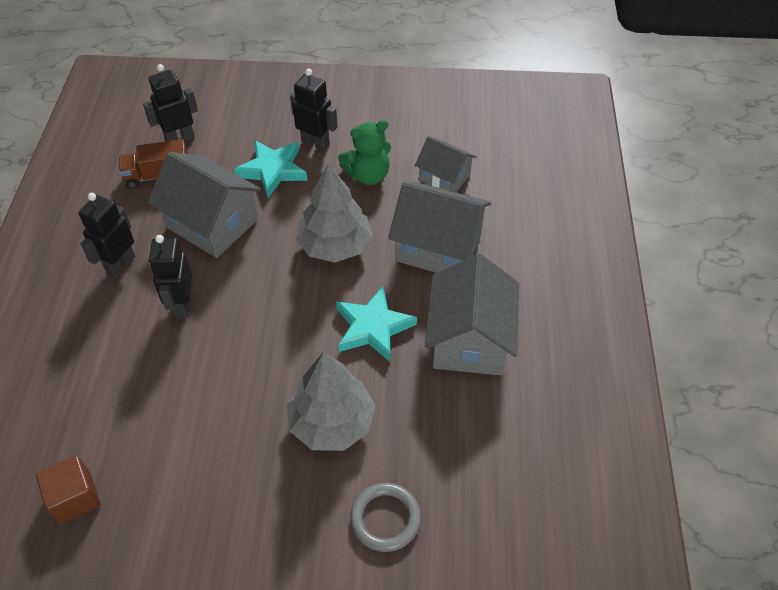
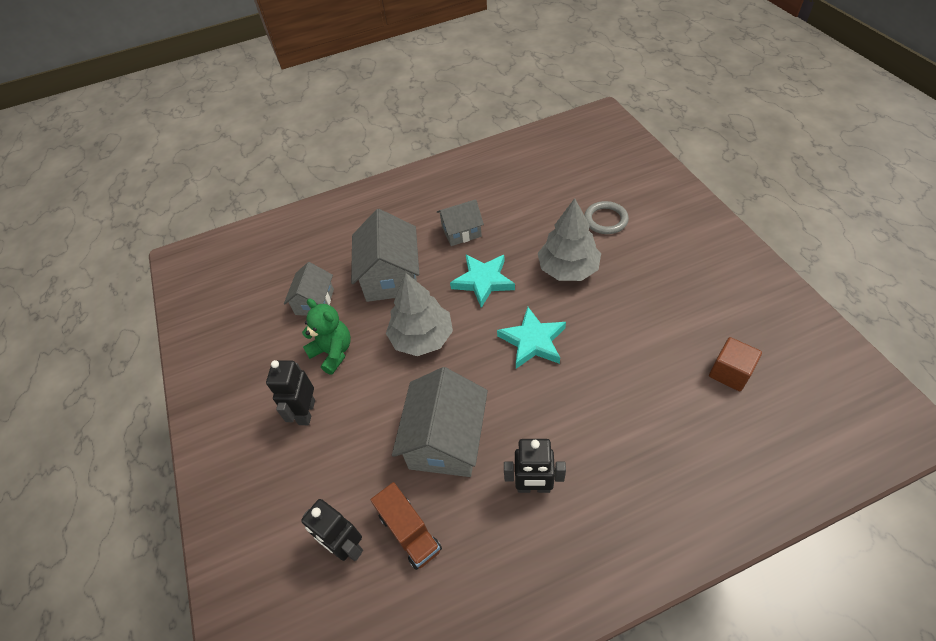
camera: 110 degrees left, 0 degrees up
black robot [149,235,192,319] -> none
turquoise star [234,140,307,198] -> turquoise star moved to [497,307,566,369]
grey house [425,254,519,376] -> grey house [437,199,484,246], size x0.60

